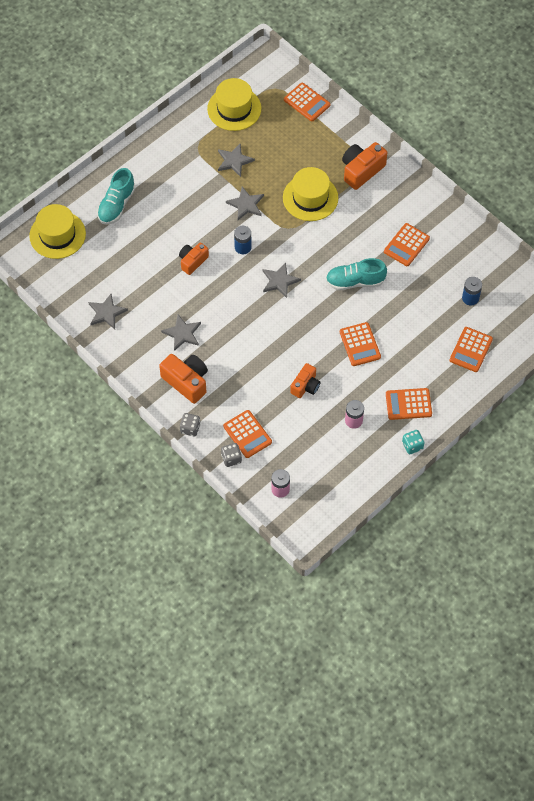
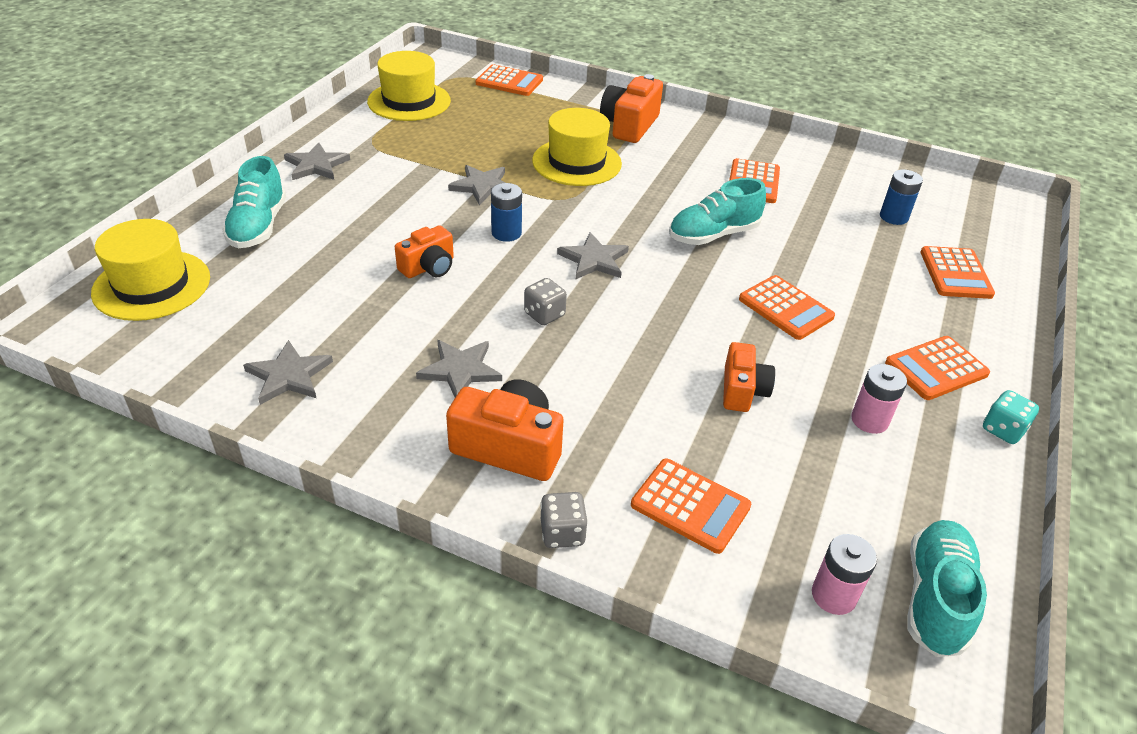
camera: 25 degrees left, 20 degrees down
orange camera [179,242,209,275] -> orange camera turned 150 degrees counterclockwise [395,225,454,278]
grey star [218,143,255,177] -> grey star moved to [284,143,350,180]
grey dice [221,443,242,467] -> grey dice moved to [524,278,567,325]
none -> turquoise shoe [907,520,987,657]

